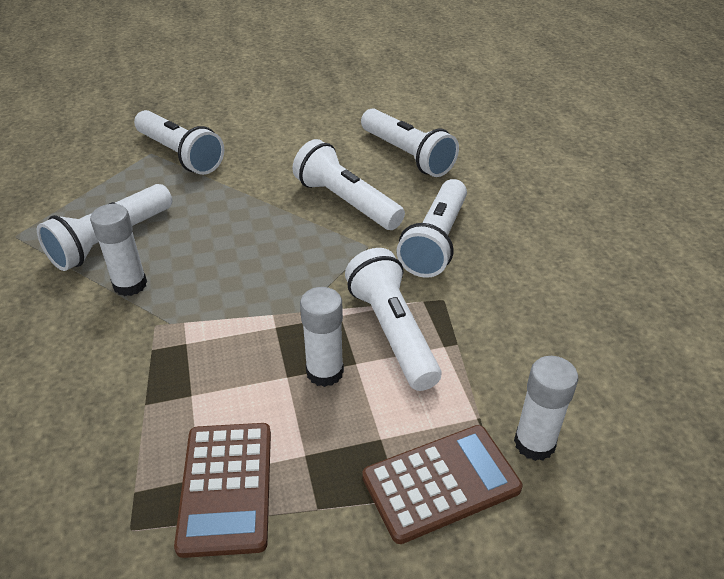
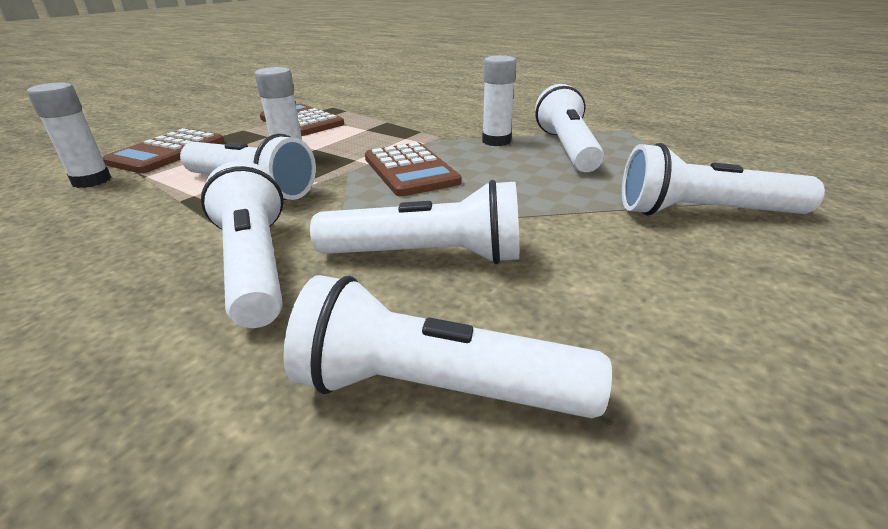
camera: 140 degrees right, 10 degrees down
none -> brown calculator [365,142,461,196]

